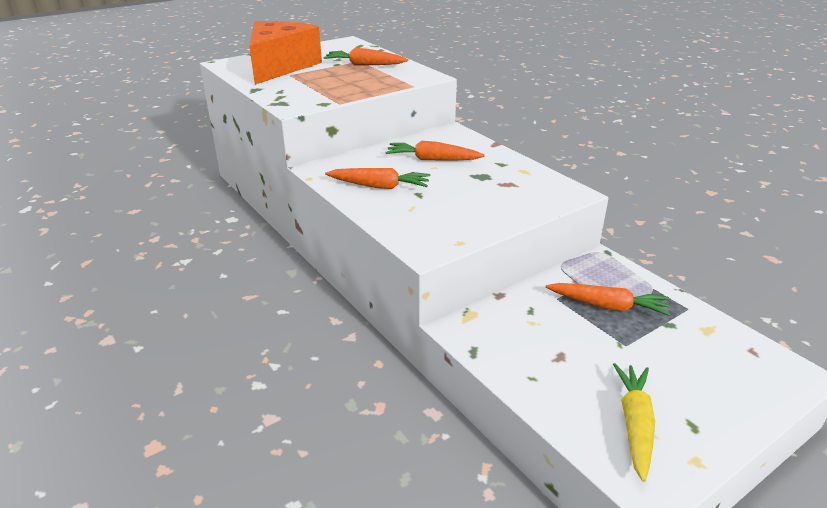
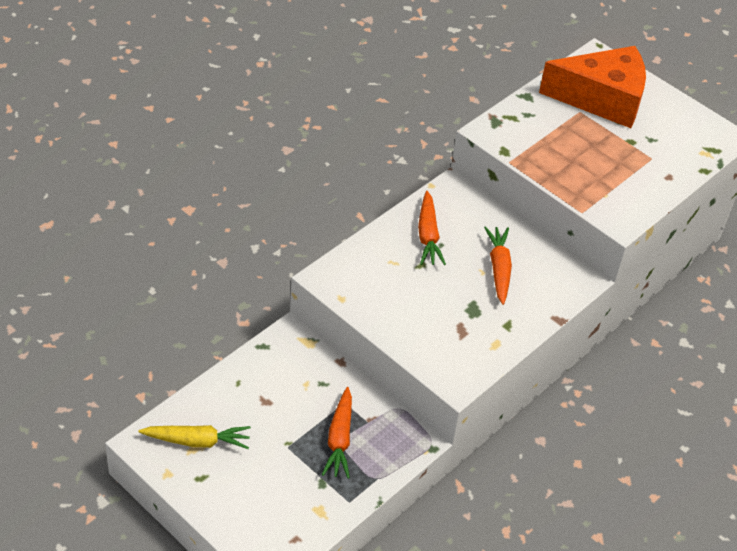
camera: 75 degrees right, 15 degrees up
orange carrot [324,48,408,65] -> none

